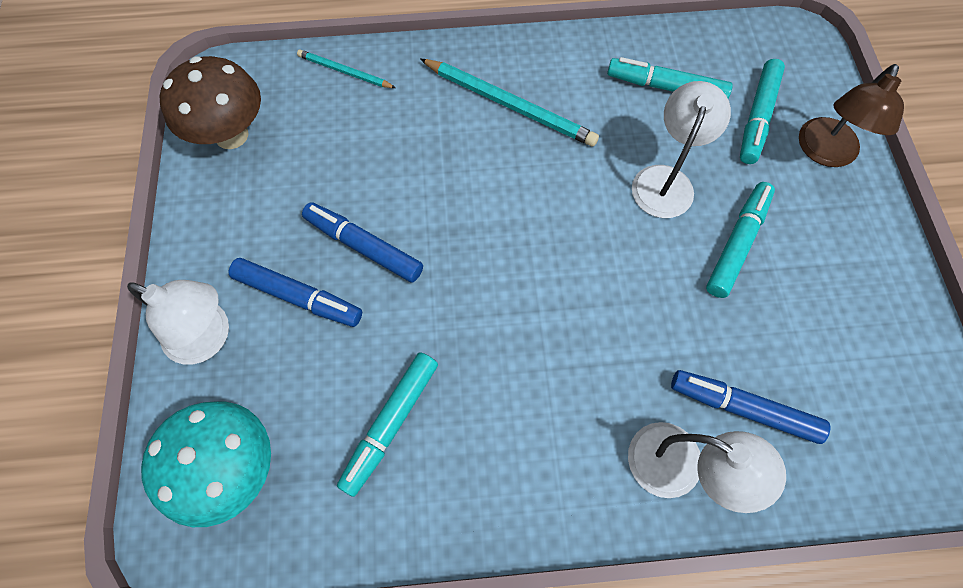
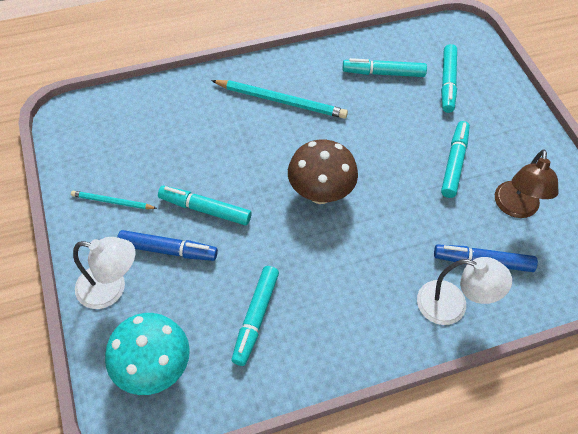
camera: 15 degrees left, 10 degrees down
brown mushroom [159,56,261,149] -> brown mushroom moved to [288,140,358,204]
turquoise pencil [297,50,396,88] -> turquoise pencil moved to [71,191,157,209]
blue marker [302,202,423,283] -> turquoise marker [158,186,252,225]
white lamp [632,81,731,218] -> none
brown lamp [799,64,904,167] -> brown lamp moved to [495,149,559,218]

